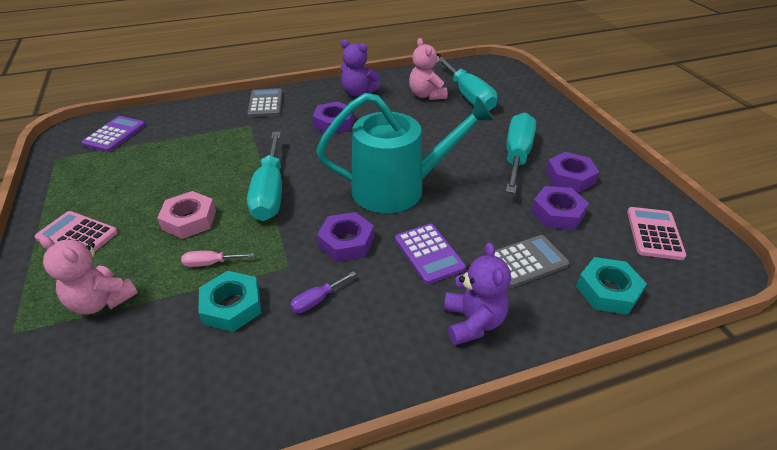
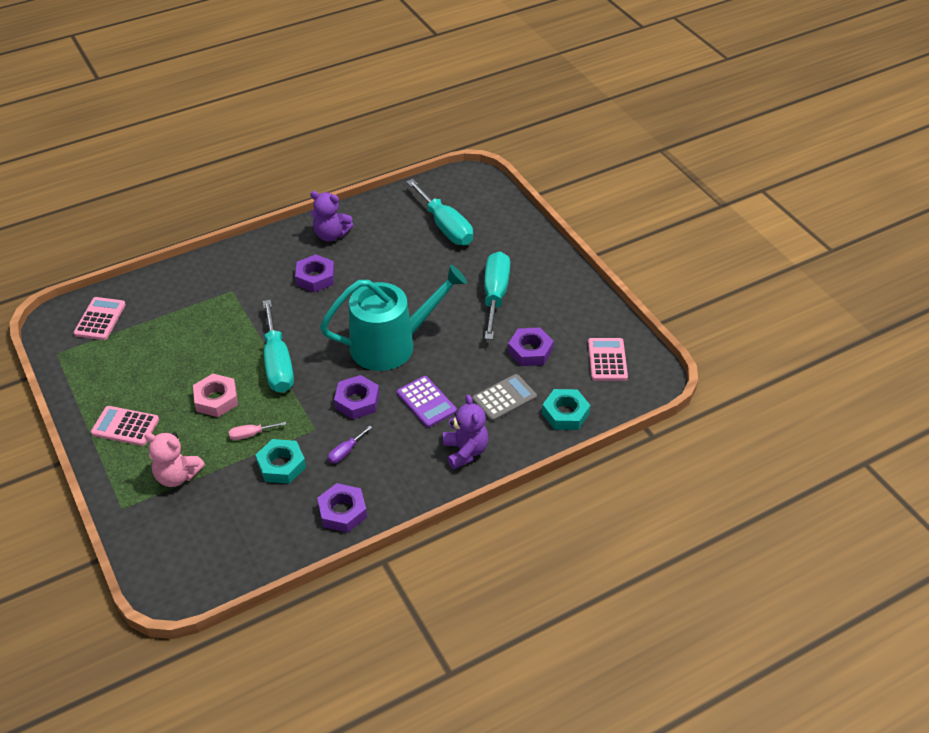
camera: 10 degrees left, 5 degrees up
purple calculator [82,116,146,152] -> pink calculator [74,297,126,340]
grey calculator [247,88,283,117] -> none
pink teddy bear [409,38,448,100] -> none
purple nut [546,152,599,193] -> purple nut moved to [317,483,367,533]

